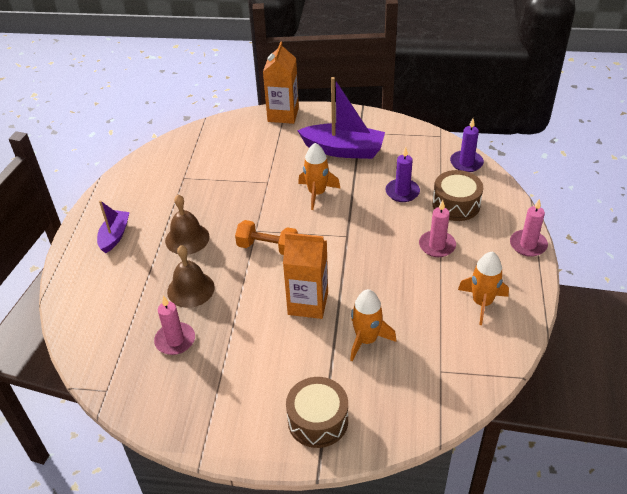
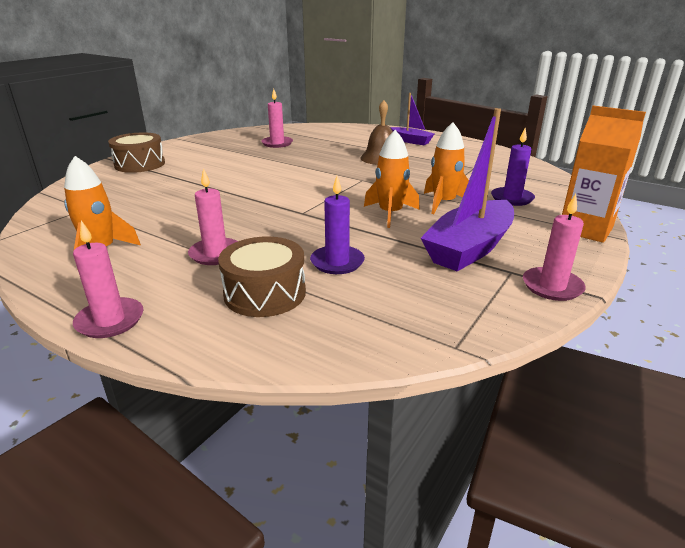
camera: 115 degrees right, 15 degrees down
brown bell [167,245,215,308] -> none
orange dumbbell [235,220,298,255] -> none
orange carton [283,232,328,319] -> none
orange rocket [350,289,396,361] -> orange rocket moved to [424,122,469,214]
purple candle [450,118,484,172] -> purple candle moved to [491,128,535,206]
none -> pink candle [523,194,586,301]

